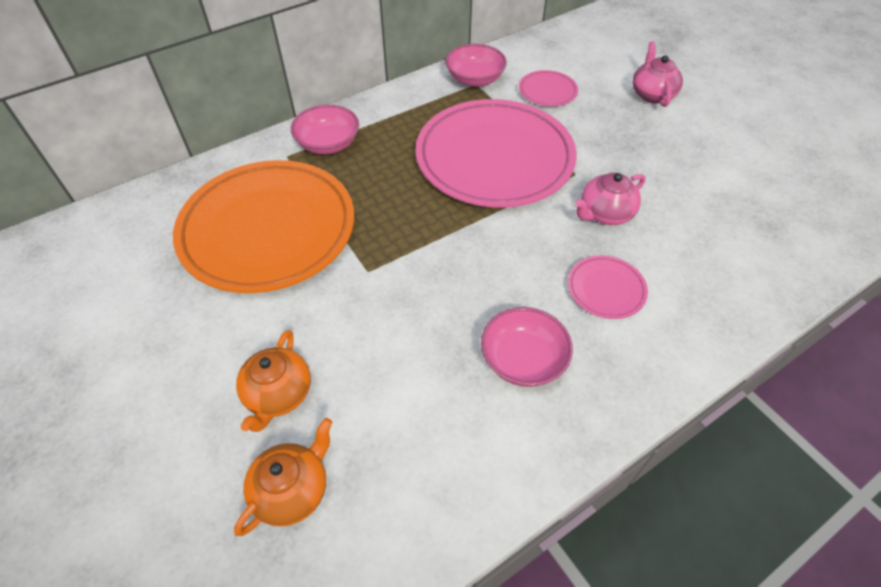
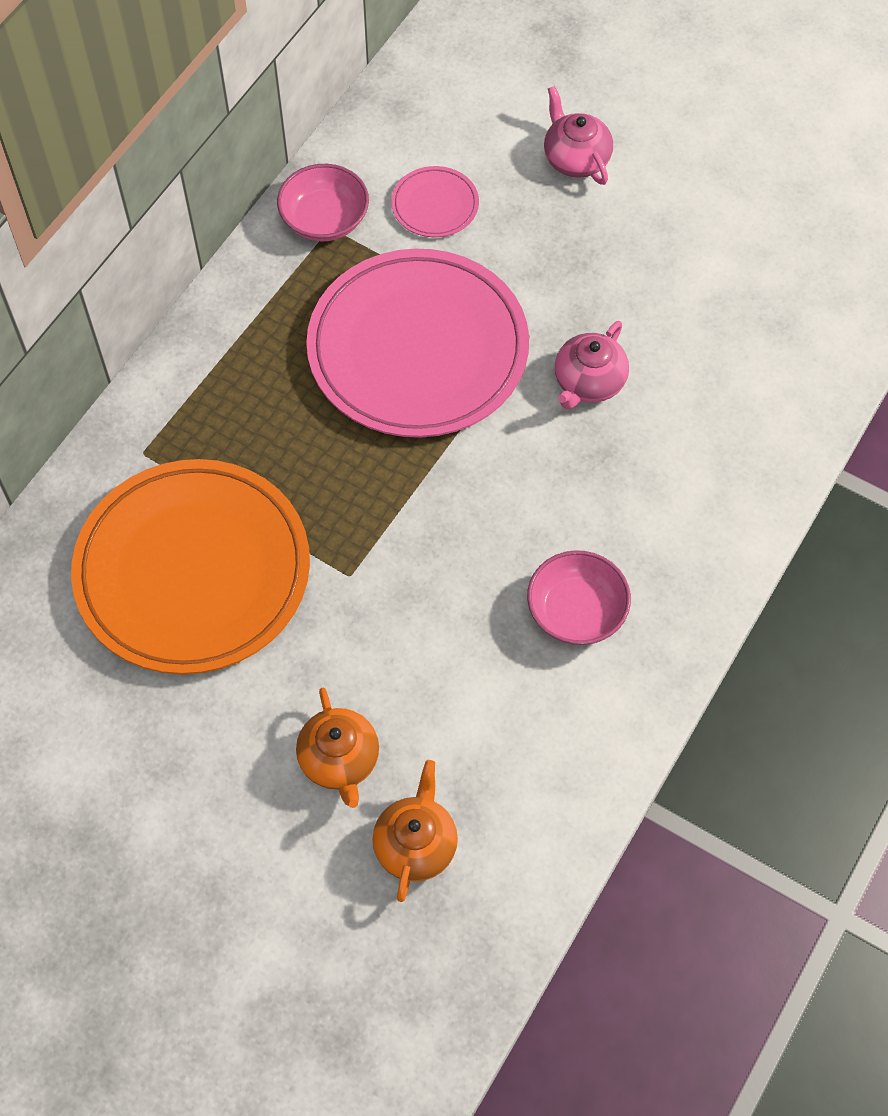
camera: 25 degrees left, 10 degrees up
pink bowl [291,105,359,154] -> none
pink plate [568,255,648,319] -> none

